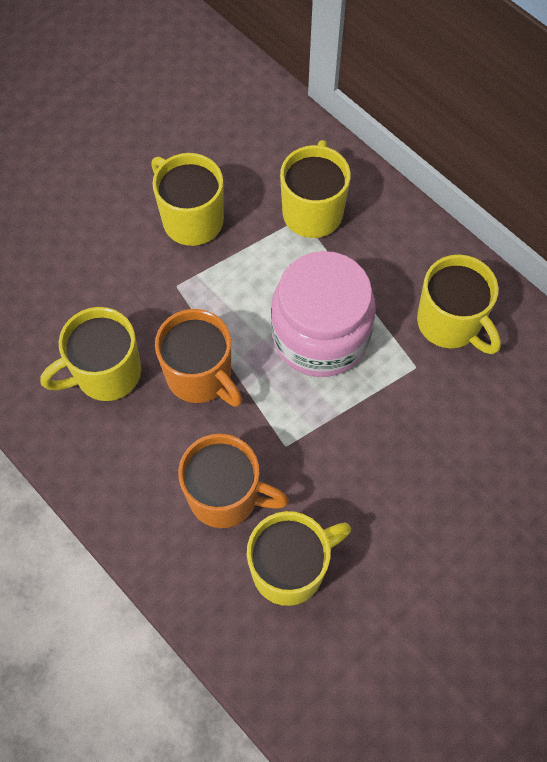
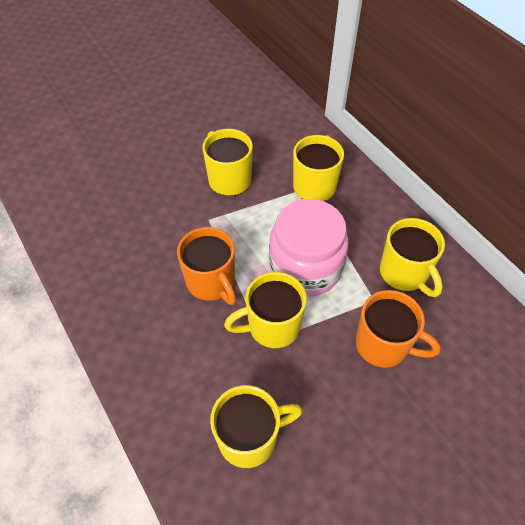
camera: 10 degrees right, 10 degrees down
yellow mug [40,307,141,401] -> yellow mug moved to [224,272,307,348]
orange mug [178,434,289,528] -> orange mug moved to [356,290,441,368]

